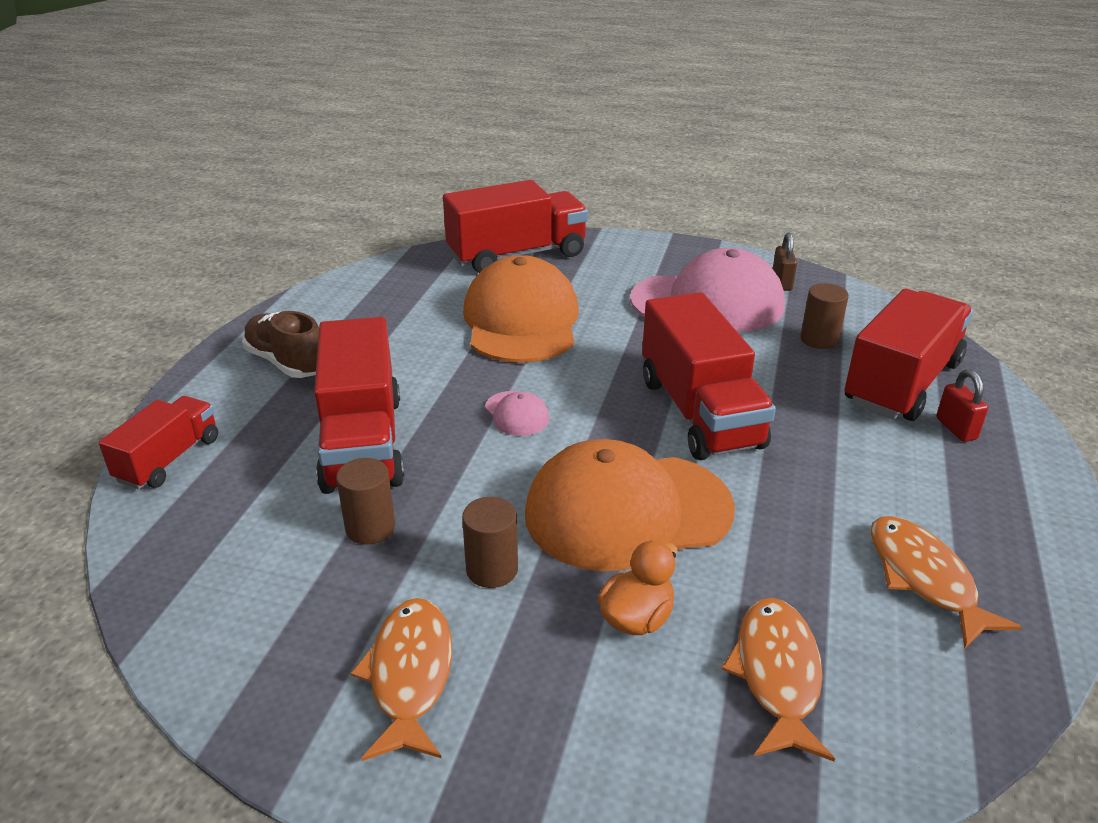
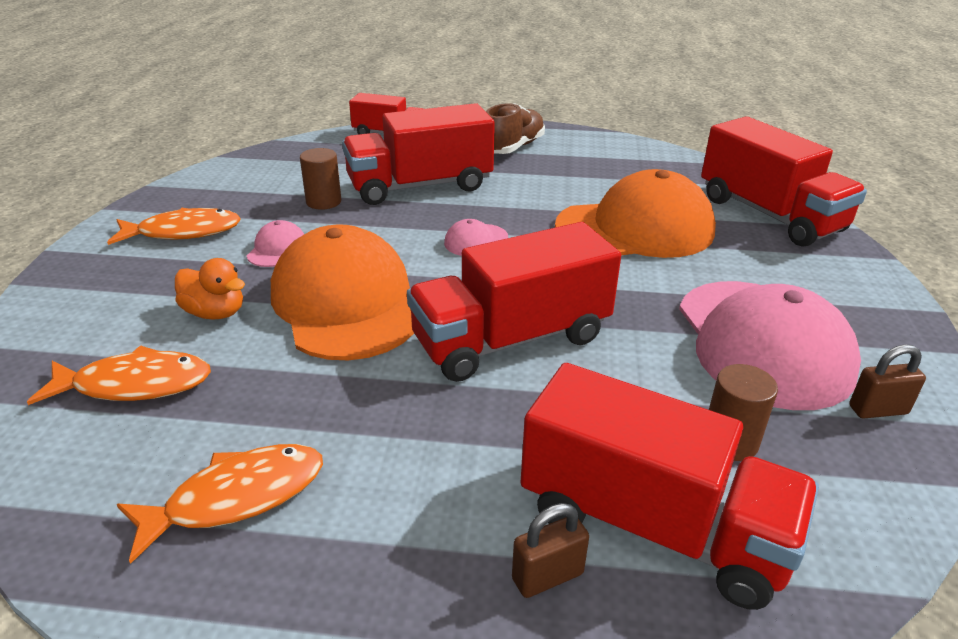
camera: 80 degrees right, 0 degrees up
brown cylinder [462,497,518,588] -> pink cap [247,220,304,267]
red padlock [936,369,988,442] -> brown padlock [512,503,589,598]

